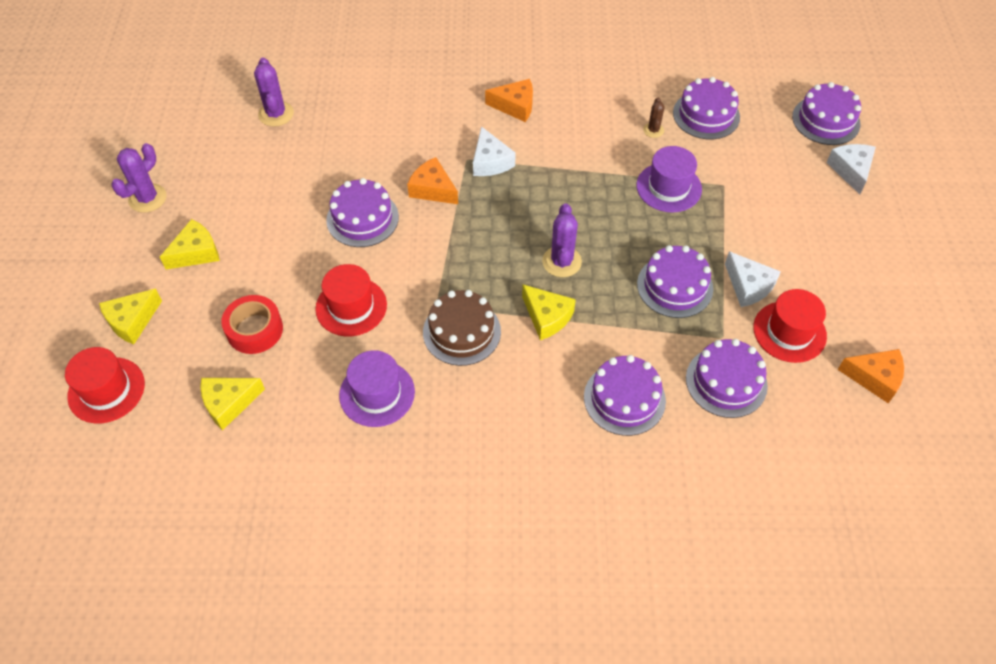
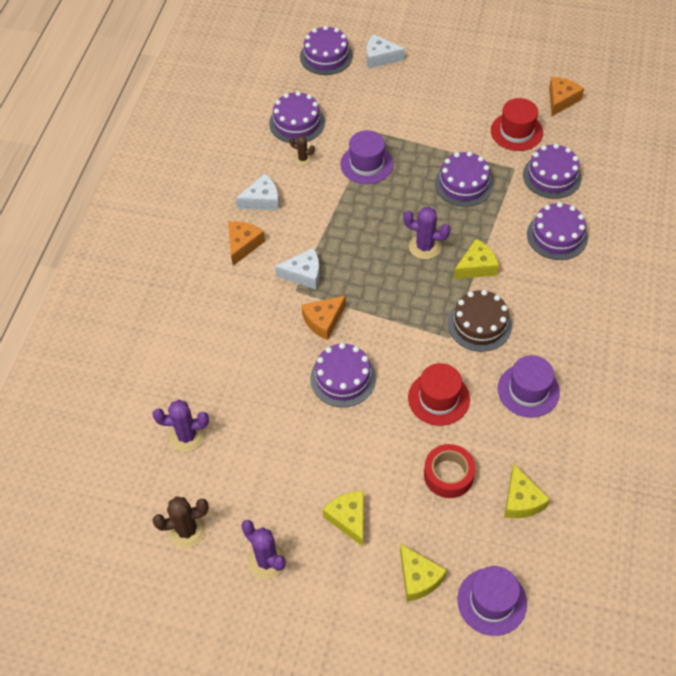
camera: 75 degrees left, 0 degrees up
red hat [65,347,145,424] -> purple hat [457,566,527,636]
white cheese [725,251,781,307] -> white cheese moved to [236,174,279,210]
none -> brown cactus [152,497,209,548]

